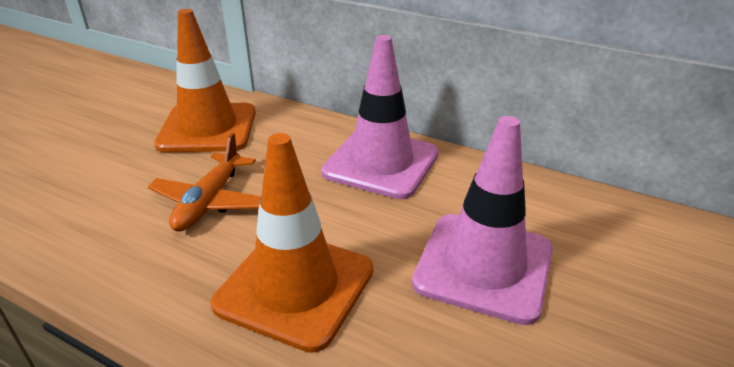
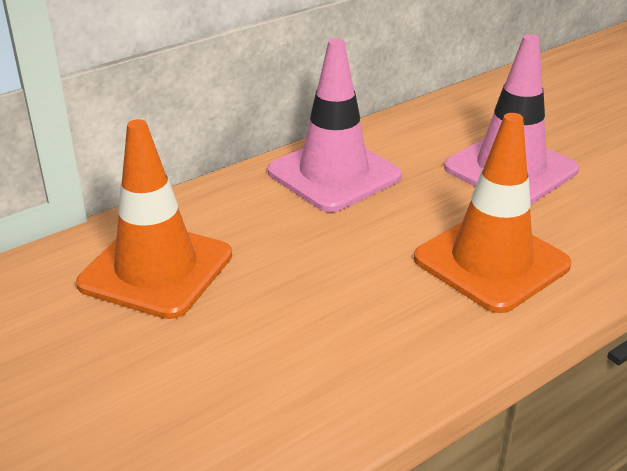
camera: 65 degrees left, 0 degrees up
orange plane [148,133,261,232] -> none

